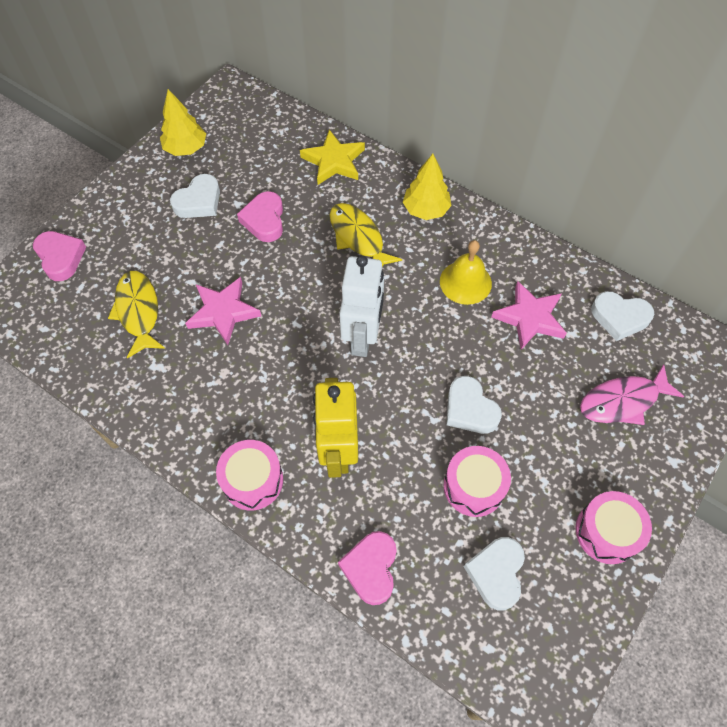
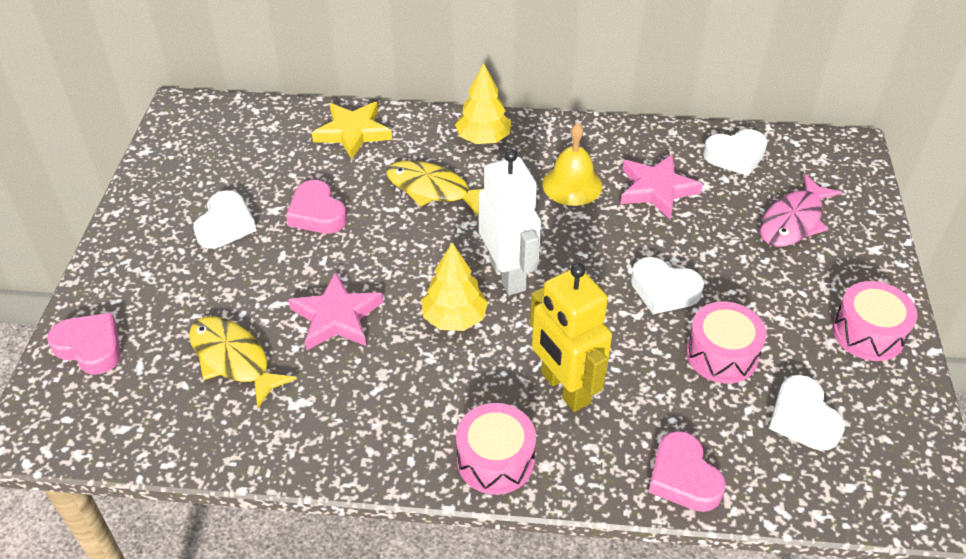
camera: 30 degrees left, 15 degrees down
yellow tree [160,89,206,156] -> yellow tree moved to [421,242,488,331]

